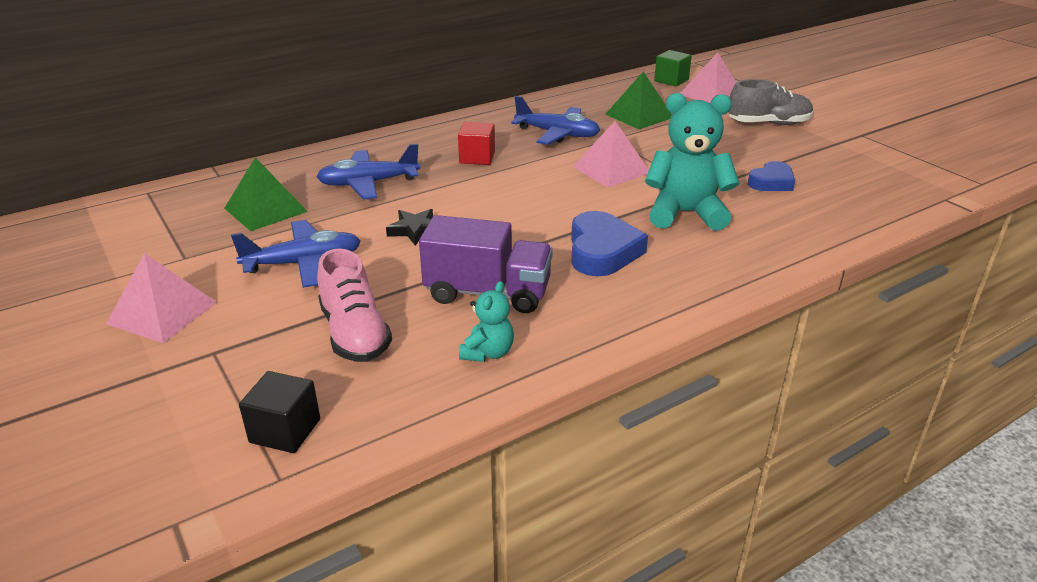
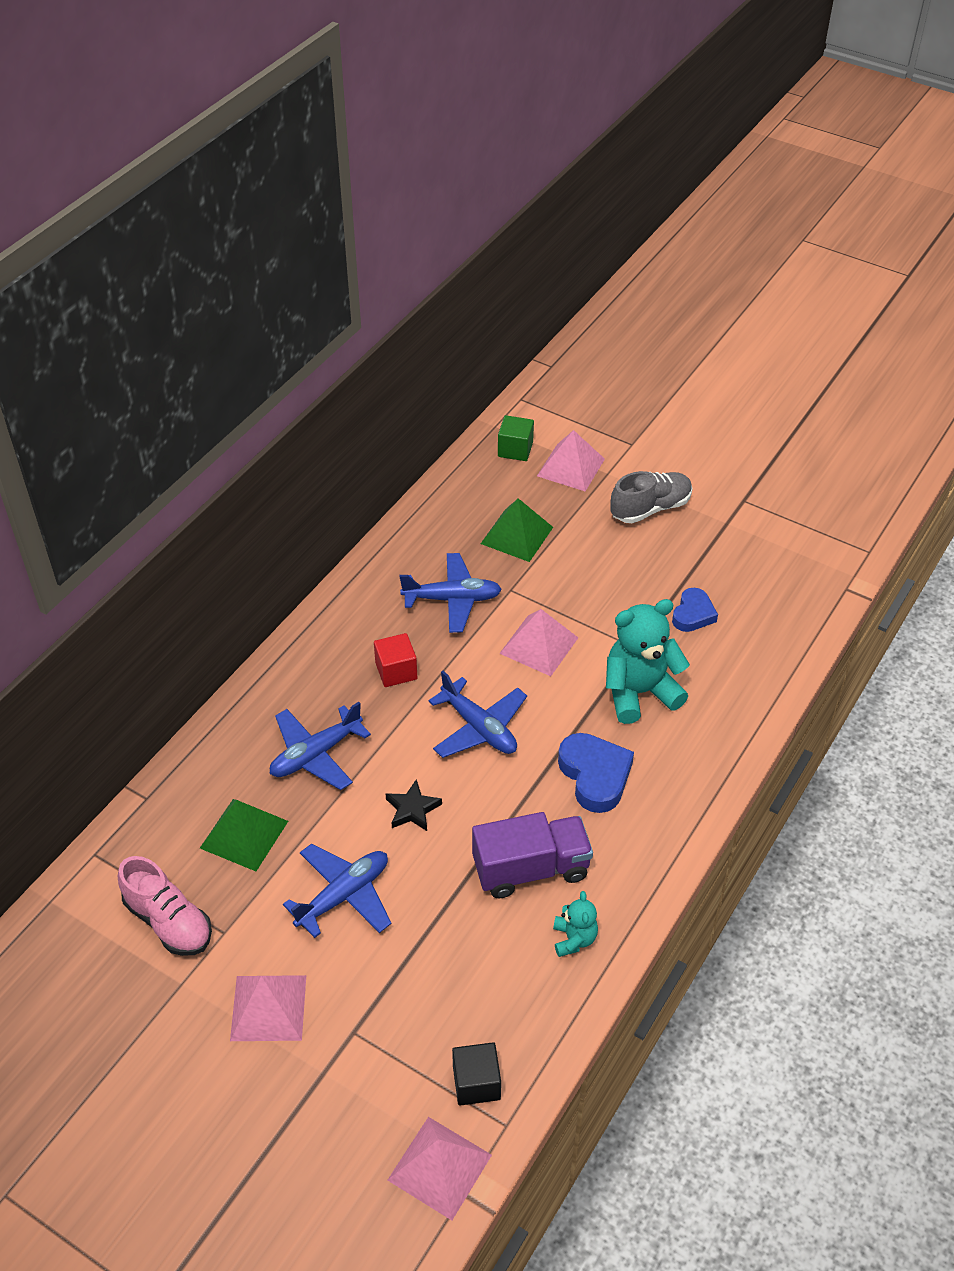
camera: 25 degrees left, 15 degrees up
pink shoe [317,248,392,362] -> pink shoe moved to [118,856,212,956]
none -> pink pyramid [388,1117,492,1220]
none -> blue plane [428,671,527,758]

